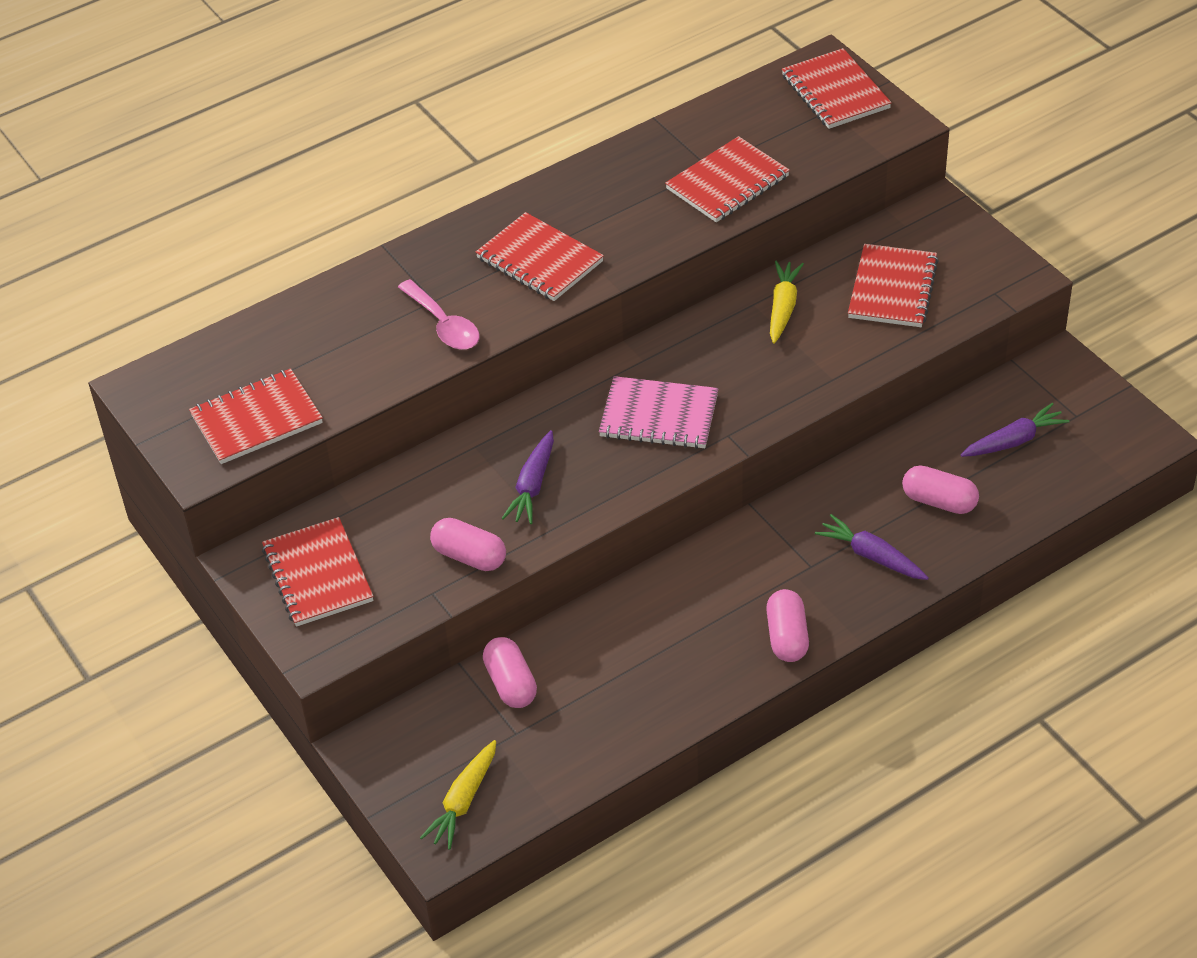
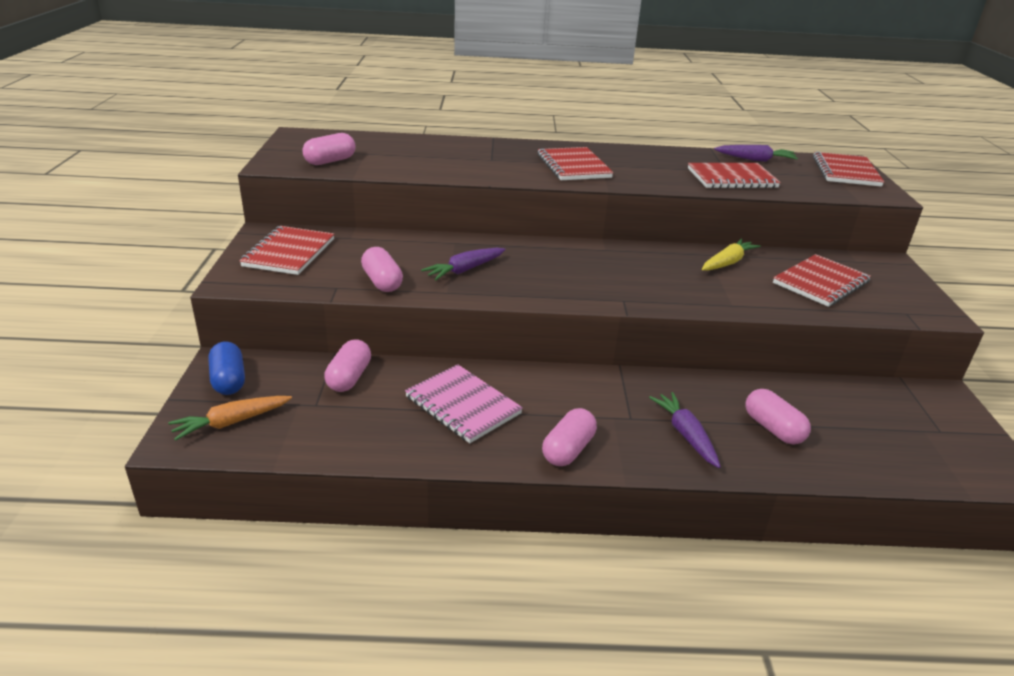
camera: 30 degrees right, 15 degrees down
red notebook [189,369,323,464] -> pink capsule [302,133,356,165]
pink spoon [398,279,480,350] -> none
yellow carrot [420,740,496,850] -> orange carrot [168,396,292,441]
pink notebook [599,376,719,449] -> pink notebook moved to [405,364,523,443]
purple carrot [961,403,1070,457] -> purple carrot moved to [714,145,798,162]
none -> blue capsule [208,342,245,395]

